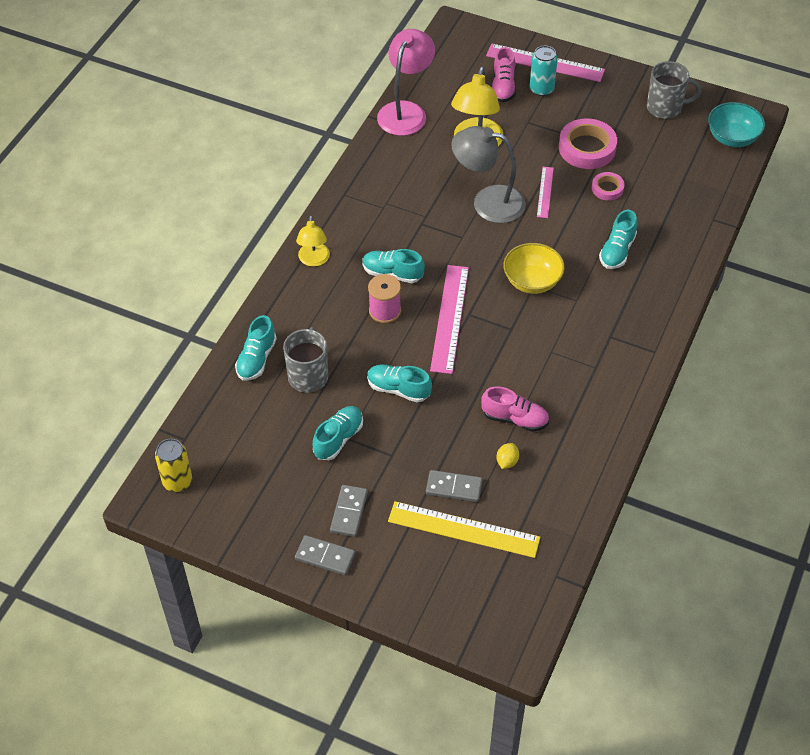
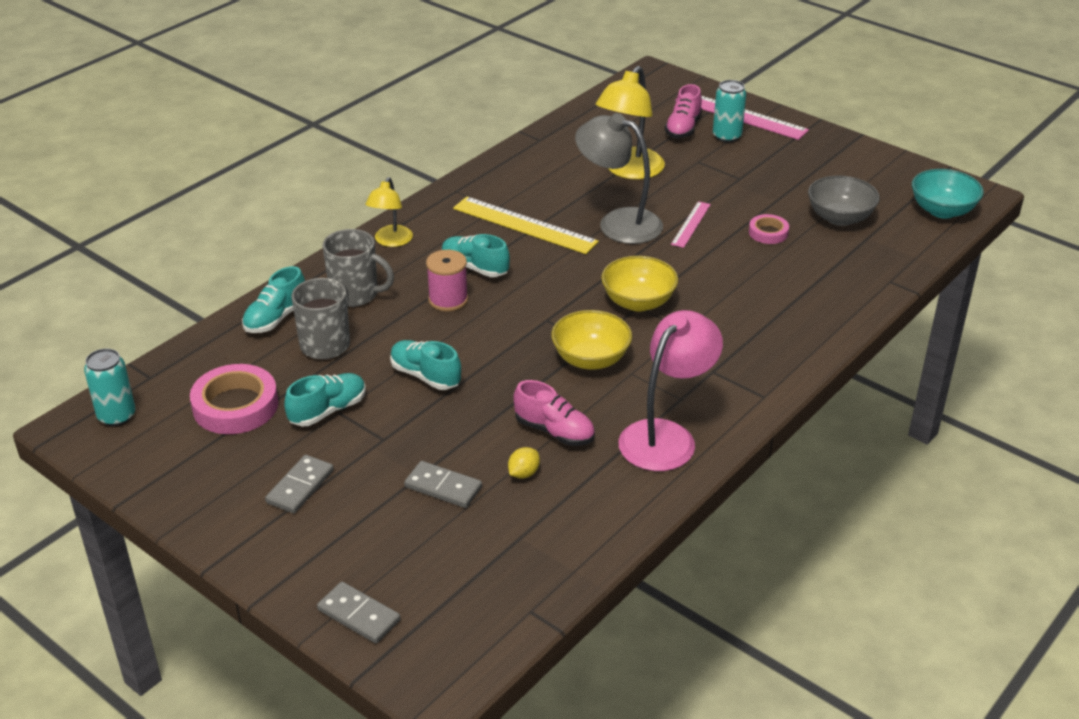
camera: 15 degrees right, 15 degrees down
yellow can [155,439,192,492] -> turquoise can [84,349,135,426]
grey domino [295,535,355,575] -> grey domino moved to [317,582,400,643]
pink lamp [377,29,435,136] -> pink lamp moved to [618,310,723,471]
yellow ruler [388,501,540,558] -> yellow ruler moved to [453,197,599,254]
pink ruler [430,265,469,374] -> none
pink tape [559,118,617,169] -> pink tape moved to [190,364,278,434]
turquoise shoe [599,210,637,269] -> none
grey mug [647,61,701,119] -> grey mug moved to [322,229,394,307]
none -> yellow bowl [551,310,632,370]
none -> grey bowl [808,176,880,226]

